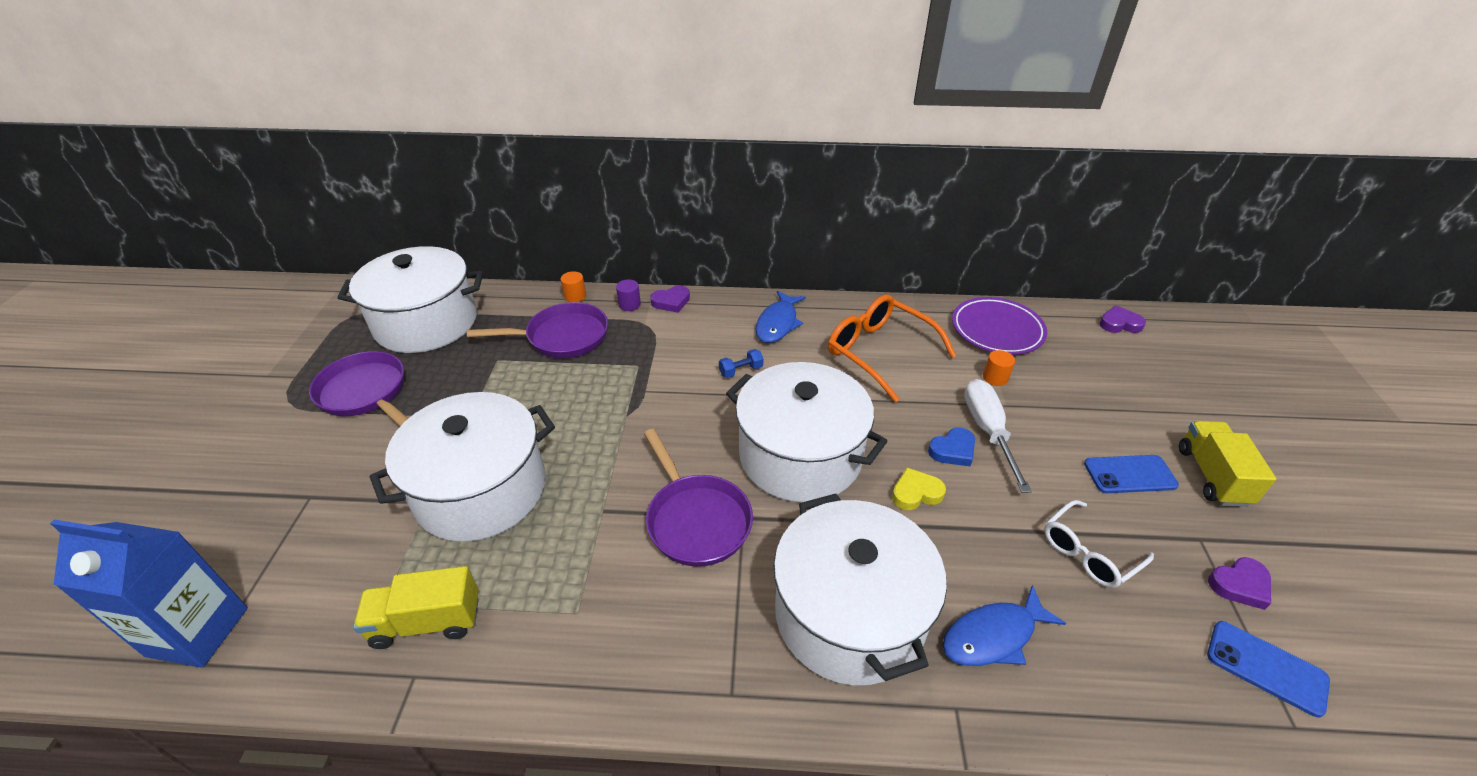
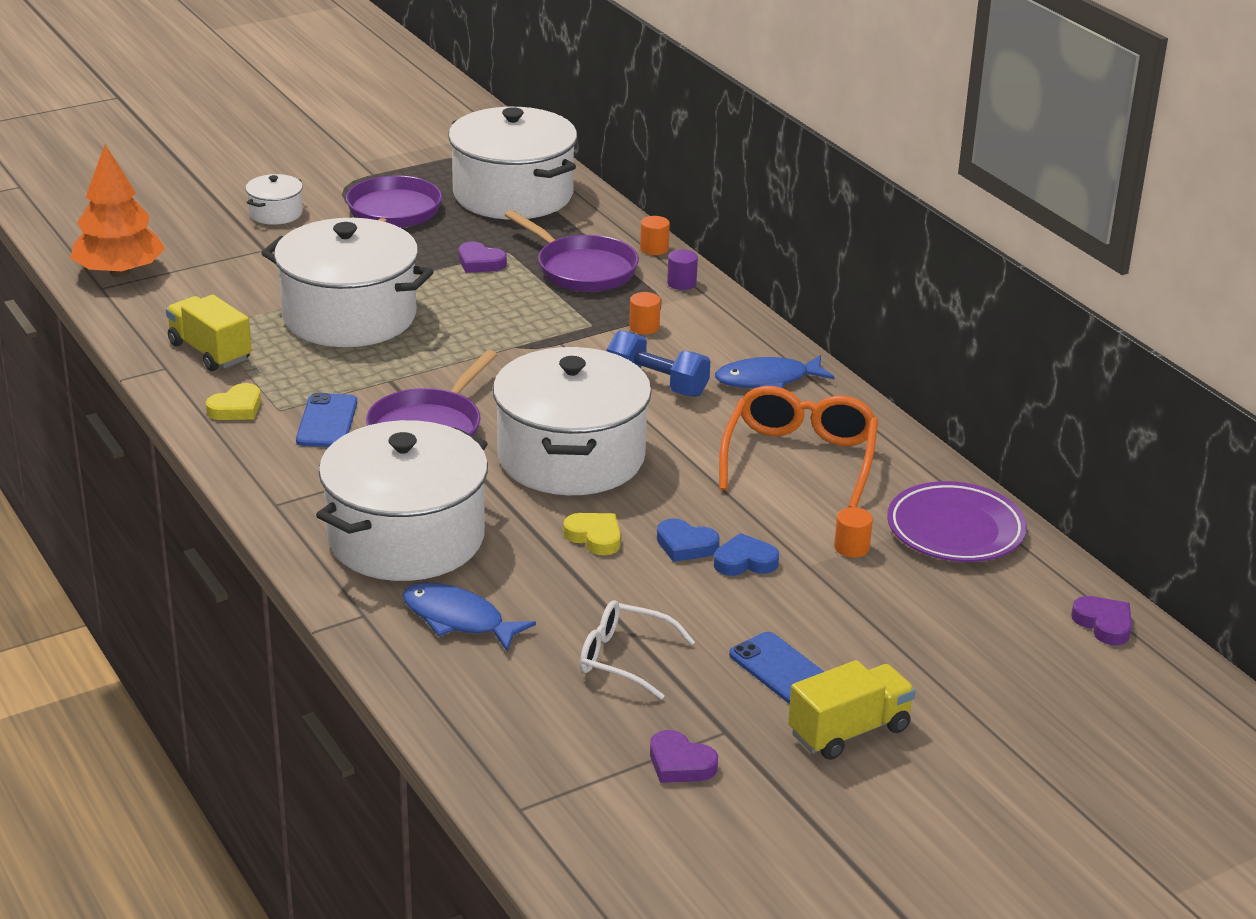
camera: 55 degrees right, 10 degrees down
blue carton [50,519,248,668] -> orange tree [70,145,165,277]
purple heart [650,285,690,313] -> purple heart moved to [458,242,507,273]
blue dumbbell [719,349,763,378] -> blue dumbbell [607,331,710,397], size x1.82
white screwdriver [964,379,1032,493] -> blue heart [714,533,779,576]
blue phone [1207,621,1330,717] -> blue phone moved to [296,393,357,447]
none -> yellow heart [206,383,261,420]
none -> white pot [246,174,303,225]
none -> orange cylinder [629,292,661,334]

